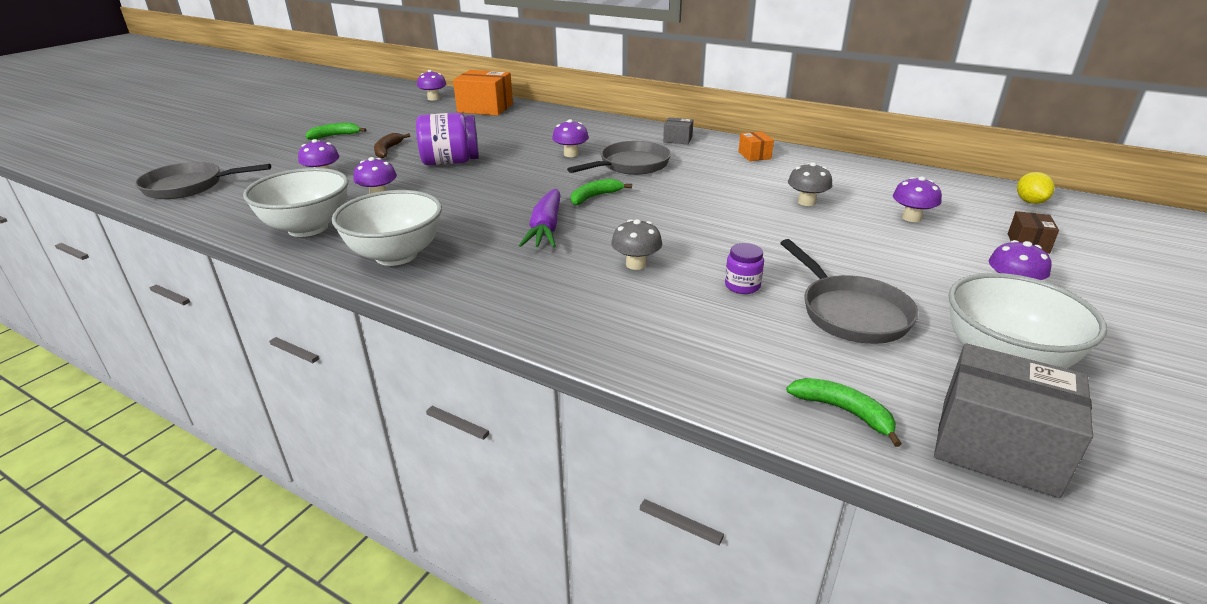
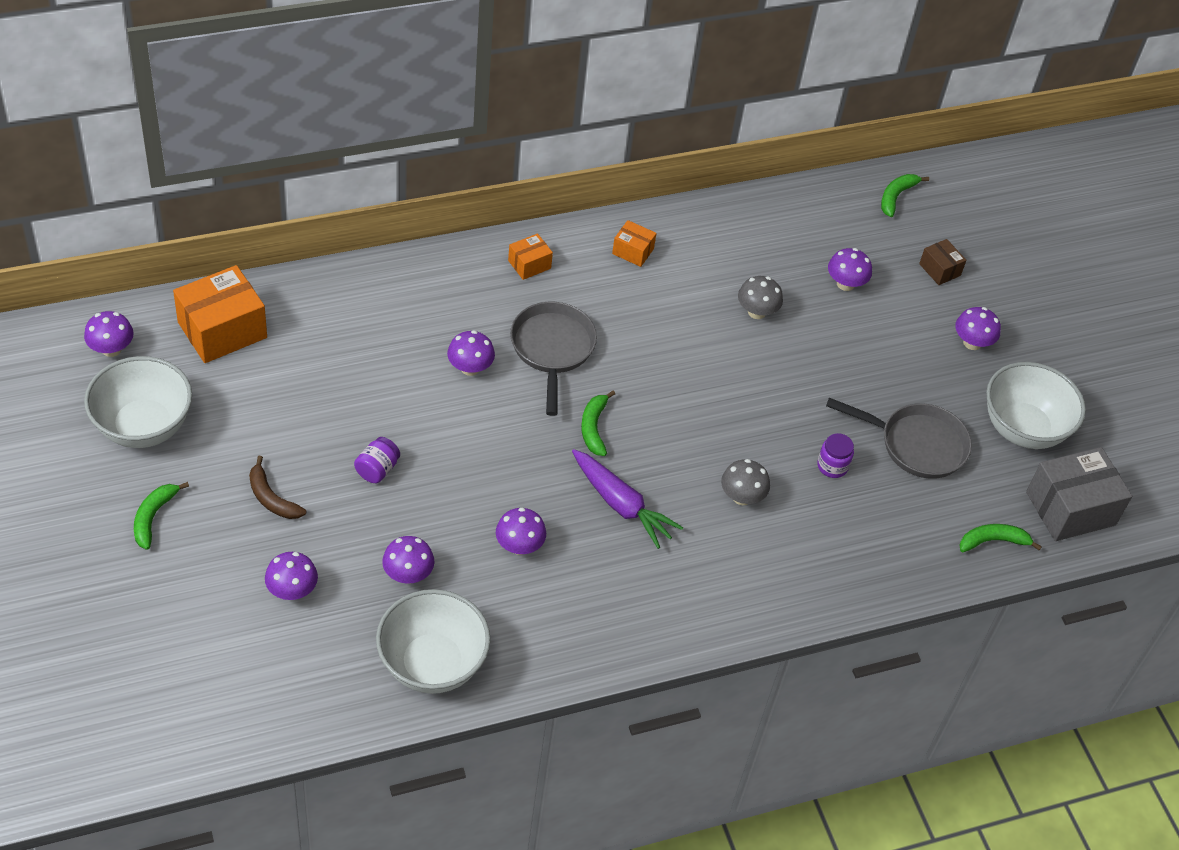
camera: 55 degrees left, 20 degrees up
grey pan [135,162,271,199] -> none
white bowl [332,190,442,266] -> white bowl moved to [84,356,192,448]
purple jar [416,113,479,165] -> purple jar [354,437,400,483], size x0.51
grey box [663,117,693,144] -> orange box [508,233,553,280]
yellow lemon [1017,172,1055,204] -> green banana [881,174,929,217]
none -> purple mushroom [496,507,546,555]

